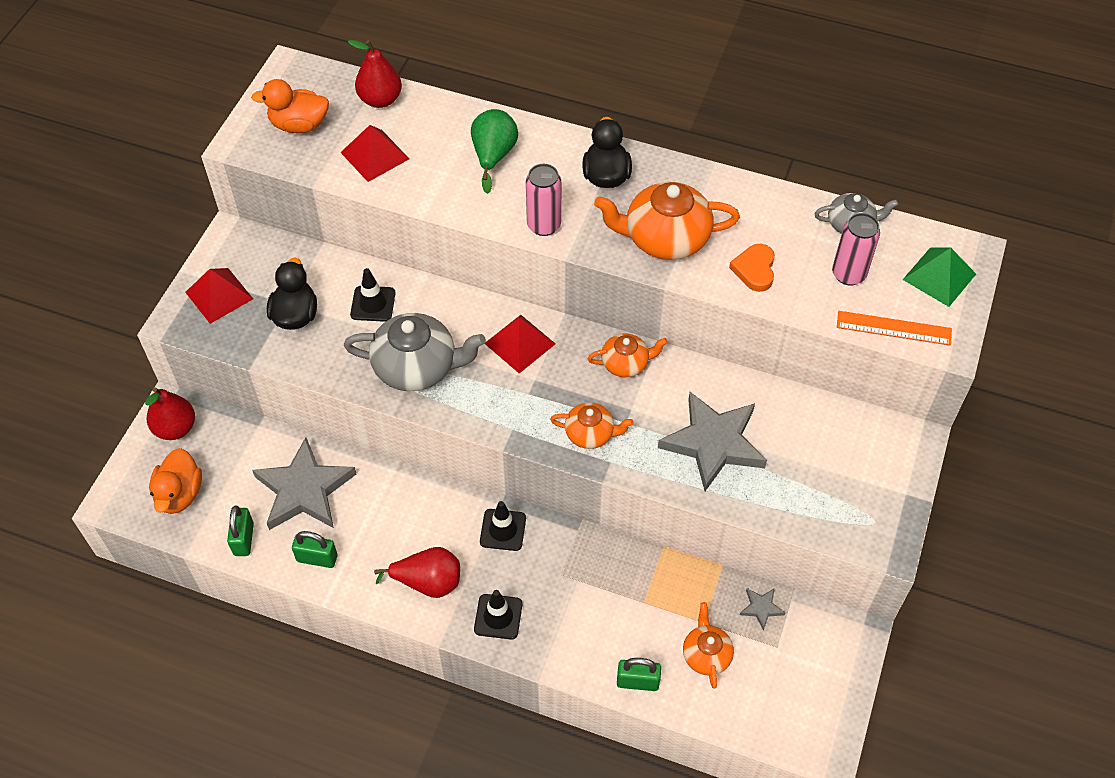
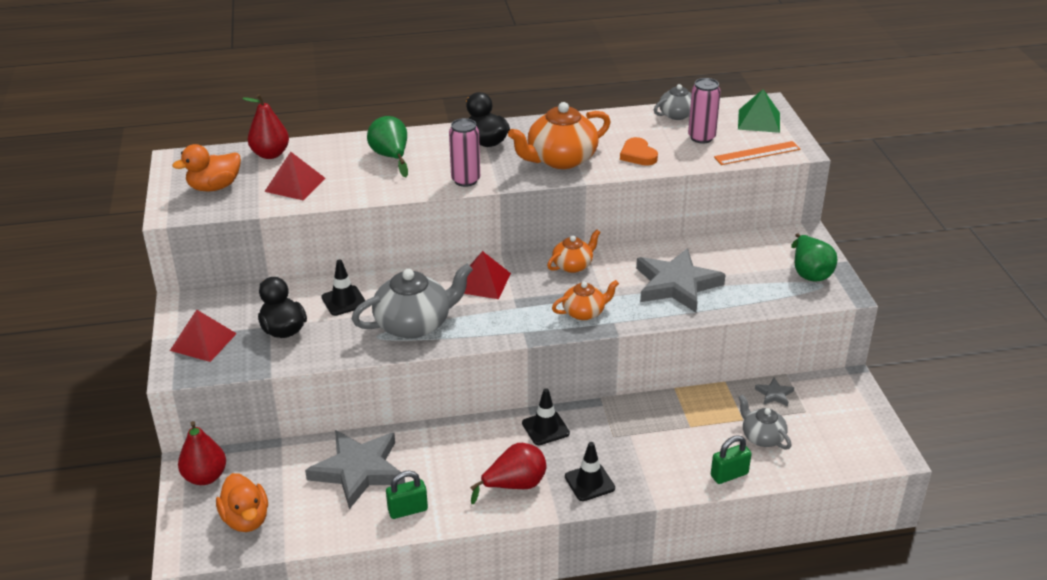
camera: 30 degrees left, 20 degrees down
green padlock [227,506,254,556] -> none
orange teapot [683,602,734,689] -> grey teapot [739,394,792,450]
none -> green pear [791,233,837,282]

